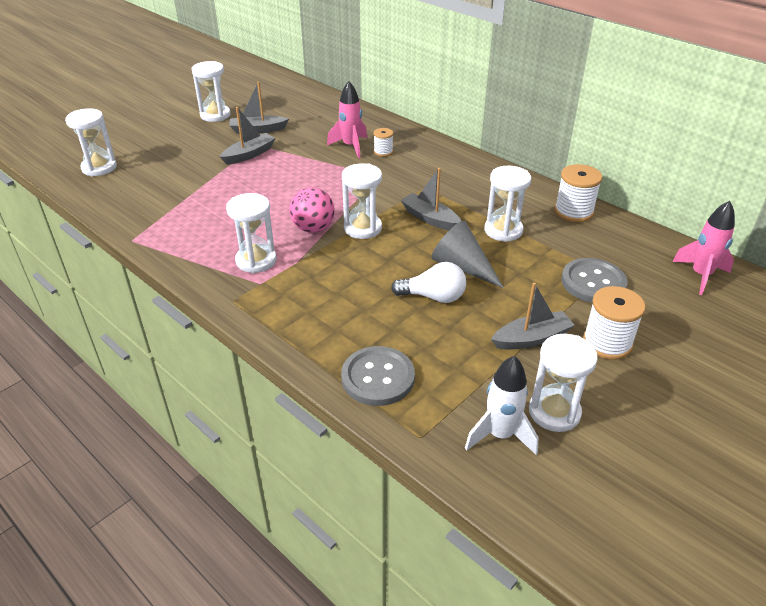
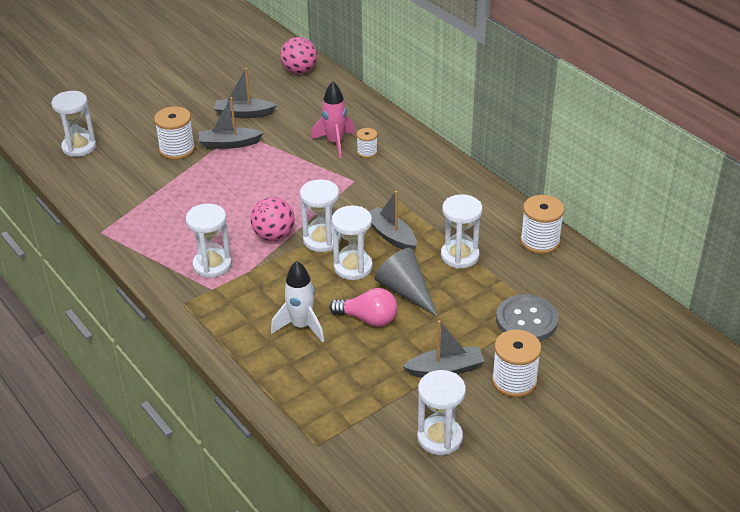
camera: 10 degrees right, 0 degrees up
white hourglass [192,61,231,122] -> white hourglass moved to [332,206,373,280]
grey boat [220,107,276,165] -> grey boat turned 150 degrees counterclockwise [199,97,264,149]
grey button [341,346,415,406] -> none
white light bulb [391,262,466,303] -> pink light bulb [329,288,397,327]
white rocket [465,356,538,455] -> white rocket moved to [271,261,324,342]
pink rocket [672,201,735,295] -> none
none -> white spool [154,107,195,160]
none -> pink ball [280,37,317,74]

